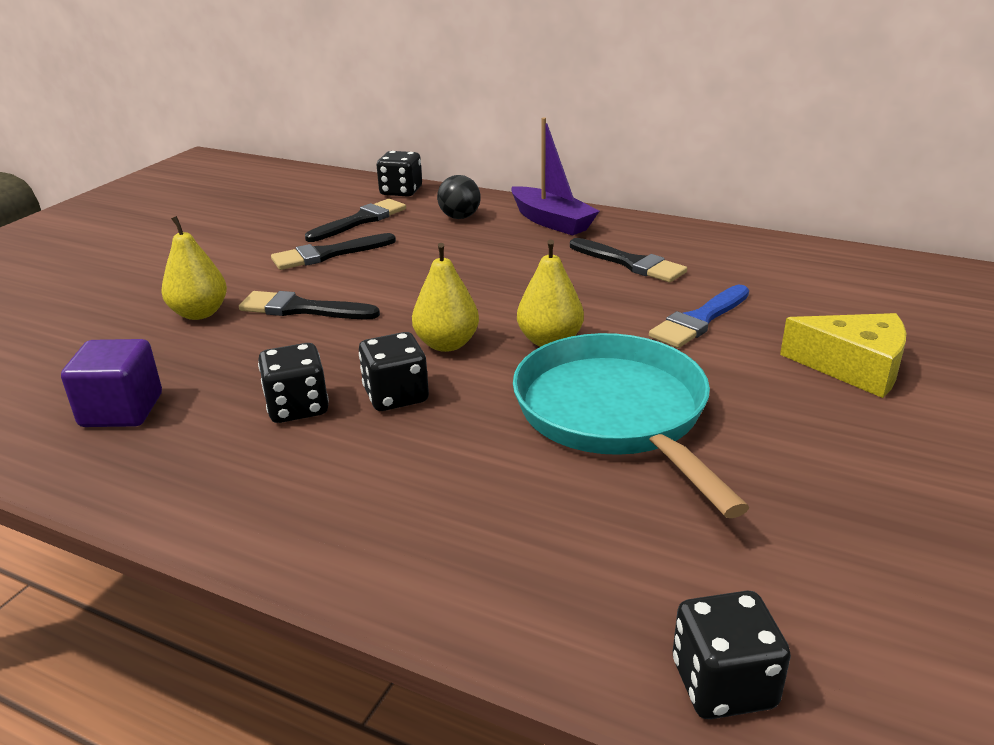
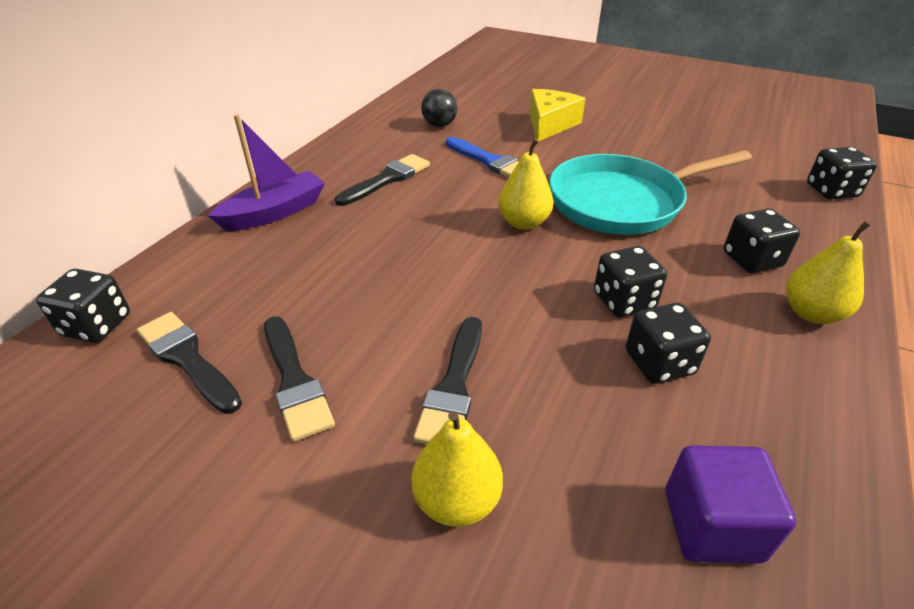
camera: 90 degrees left, 10 degrees up
yellow pear [412,243,479,352] -> yellow pear moved to [786,221,870,324]
black ball [437,175,481,219] -> black ball moved to [421,89,458,127]
none -> black dice [724,209,800,273]

